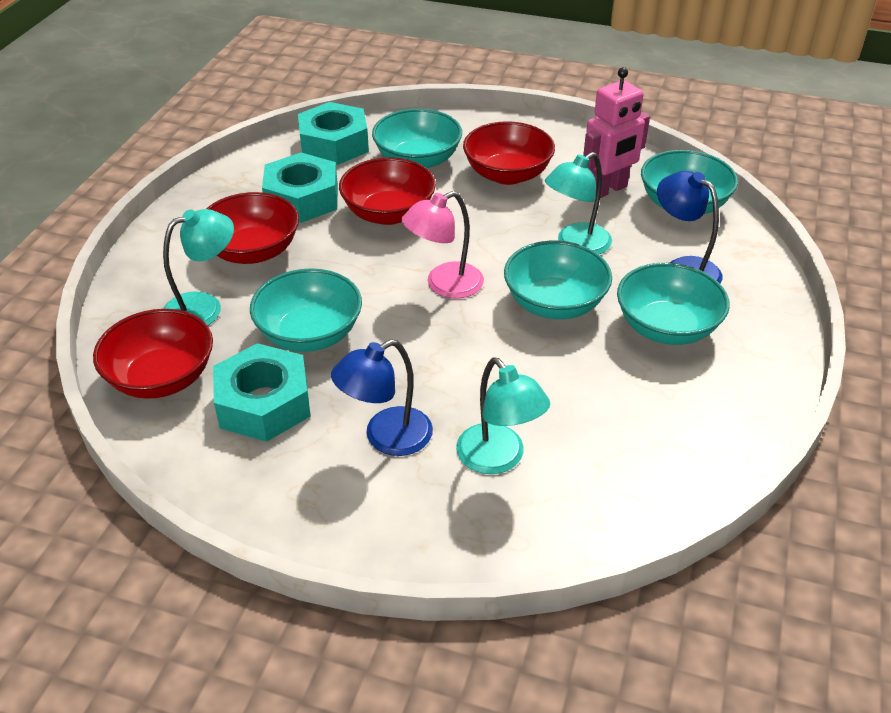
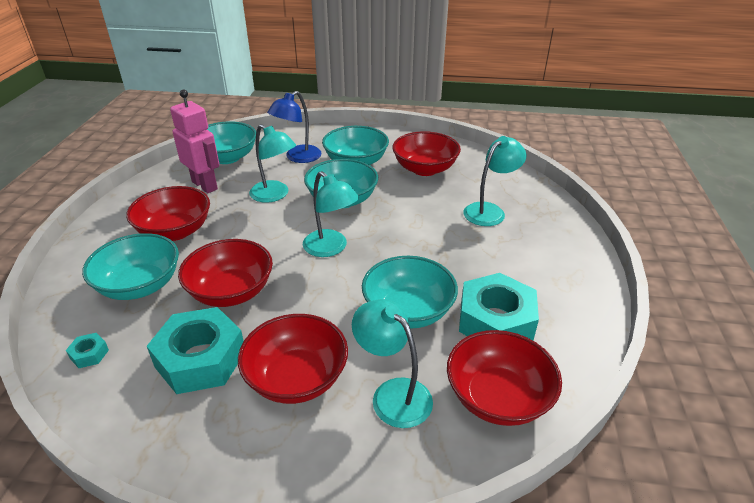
camera: 100 degrees left, 5 degrees down
turquoise nut [298,102,369,165] -> turquoise nut [66,333,109,368], size x0.41
blue lamp [331,339,433,456] -> none
pink lamp [402,191,484,299] -> turquoise lamp [303,171,359,257]
none -> red bowl [392,131,461,176]

